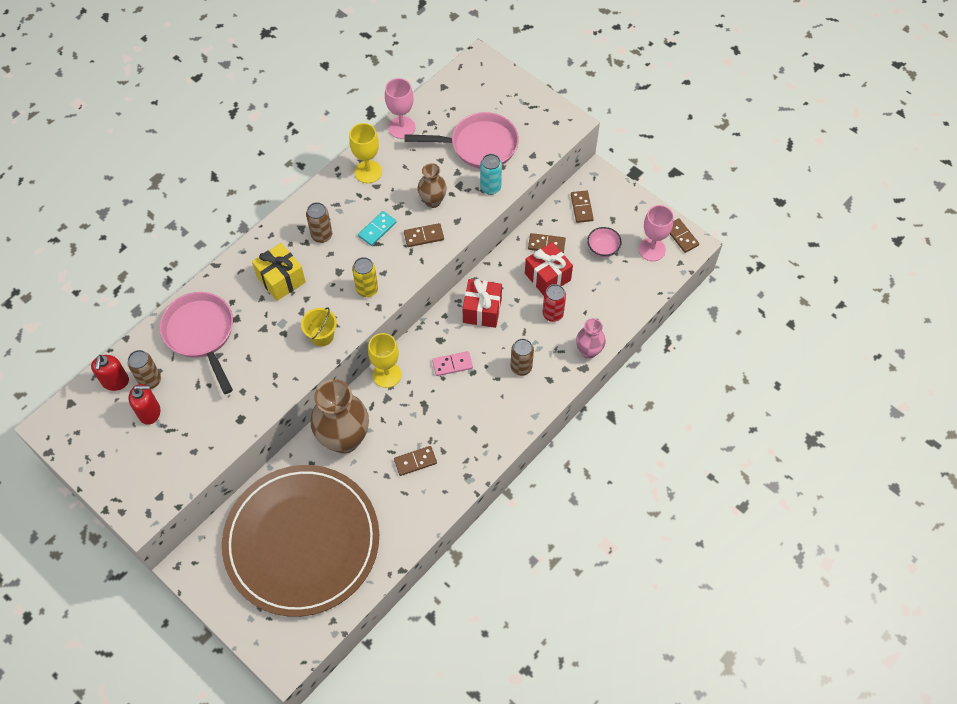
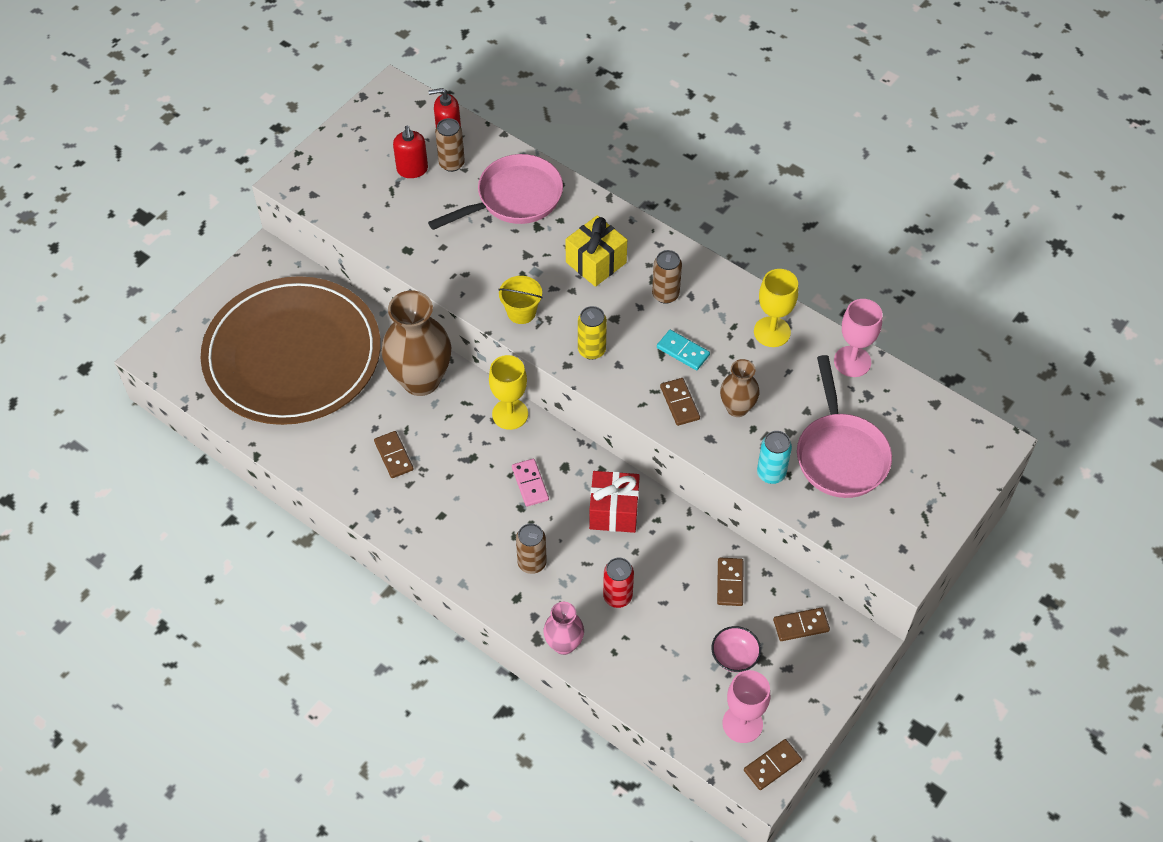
camera: 85 degrees right, 5 degrees down
red gift [525,242,573,295] -> none

